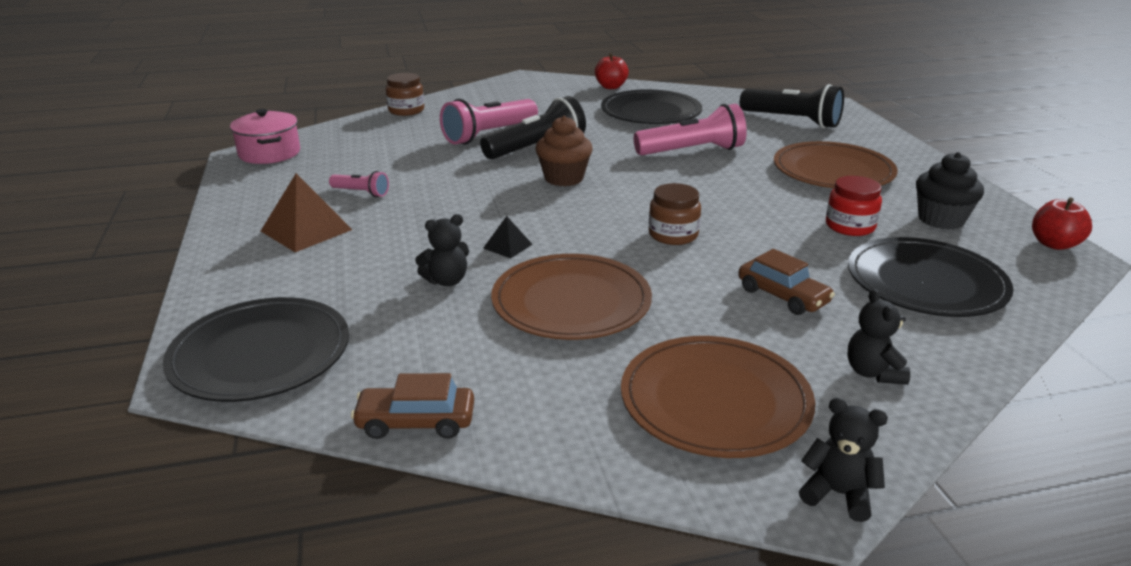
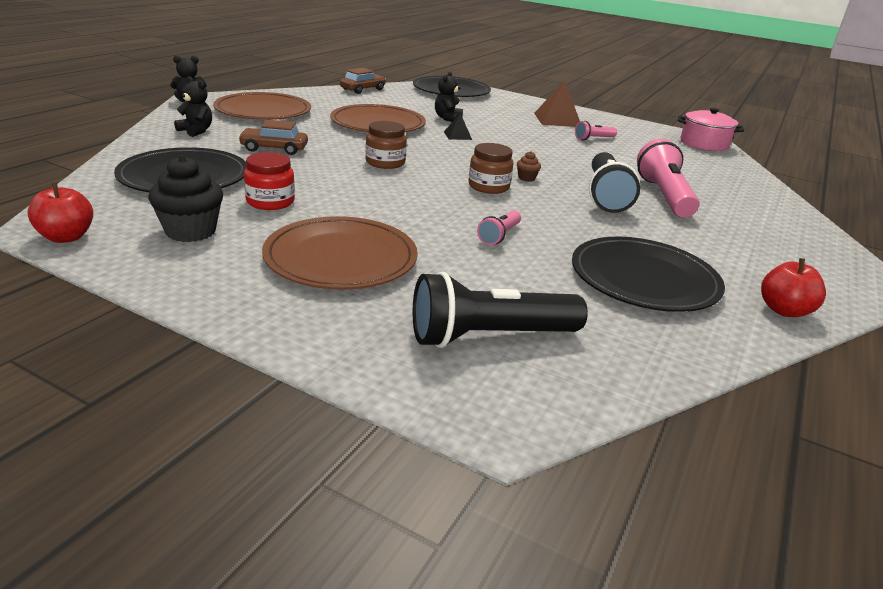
camera: 130 degrees right, 0 degrees up
brown jar [386,73,424,116] -> brown jar moved to [468,143,514,194]
brown cupcake [536,116,593,186] -> brown cupcake [517,151,541,182], size x0.47
pink flashlight [634,104,747,155] -> pink flashlight [477,210,521,245], size x0.50

